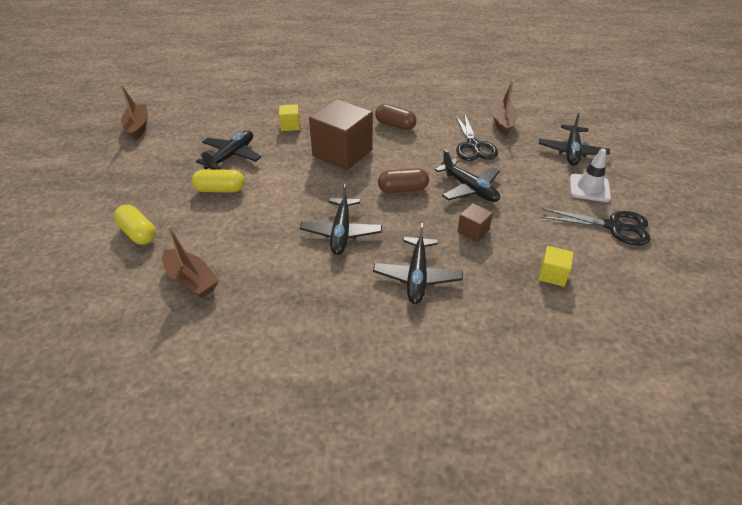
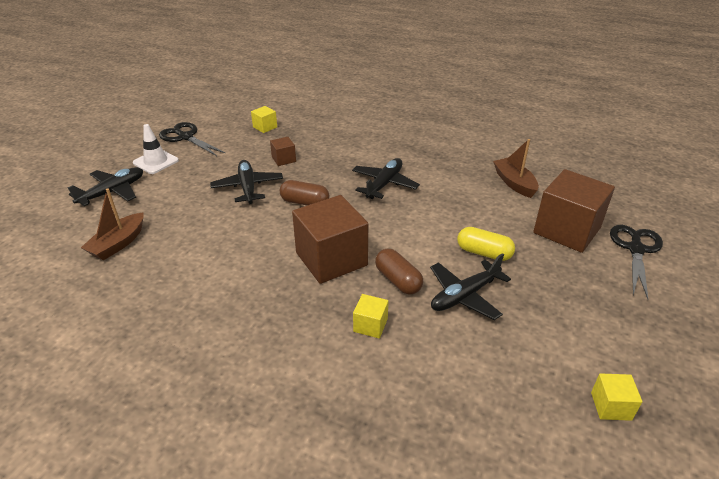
camera: 155 degrees left, 5 degrees down
yellow capsule [114,205,156,245] -> brown cube [533,169,615,253]
brown boat [120,85,148,140] -> yellow cube [591,373,642,421]
black plane [373,223,463,304] -> none
brown capsule [375,104,417,130] -> brown capsule moved to [375,249,423,295]
black scissors [455,113,498,161] -> black scissors moved to [610,225,663,299]

